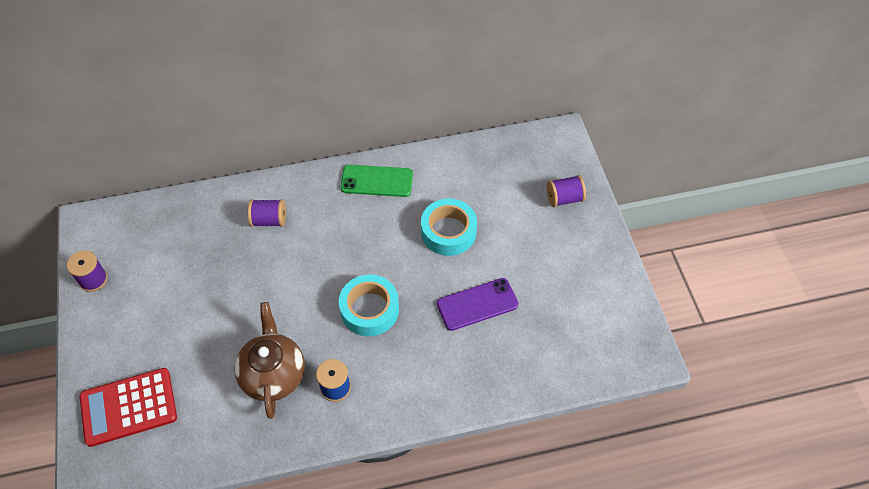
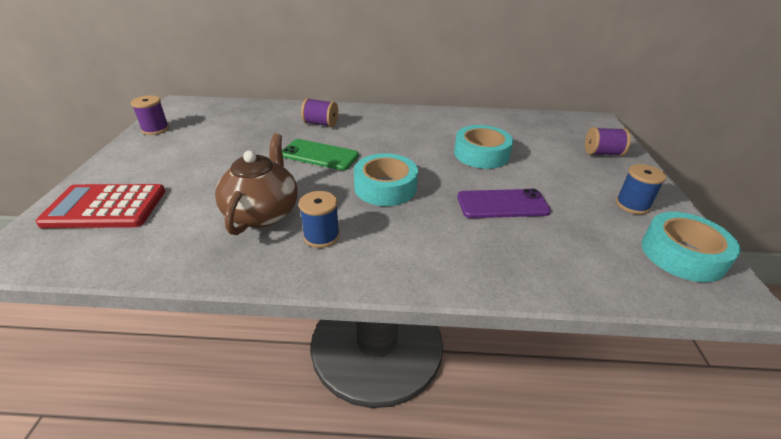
camera: 15 degrees right, 20 degrees down
green phone [341,165,413,197] -> green phone moved to [282,139,359,170]
none -> blue spool [616,164,666,214]
none -> turquoise tape [641,212,741,282]

